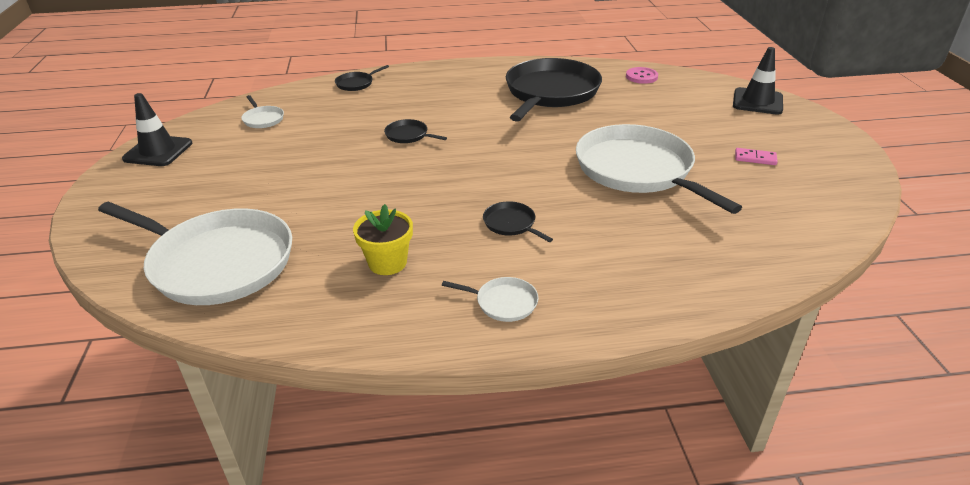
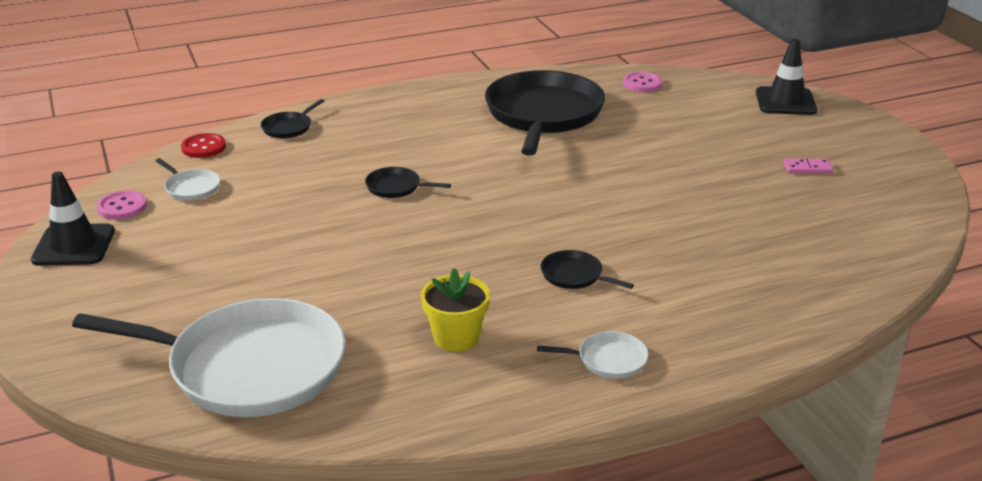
camera: 15 degrees left, 5 degrees down
white pan [576,124,742,214] -> none
none -> pink button [97,190,147,220]
none -> red button [181,133,226,158]

